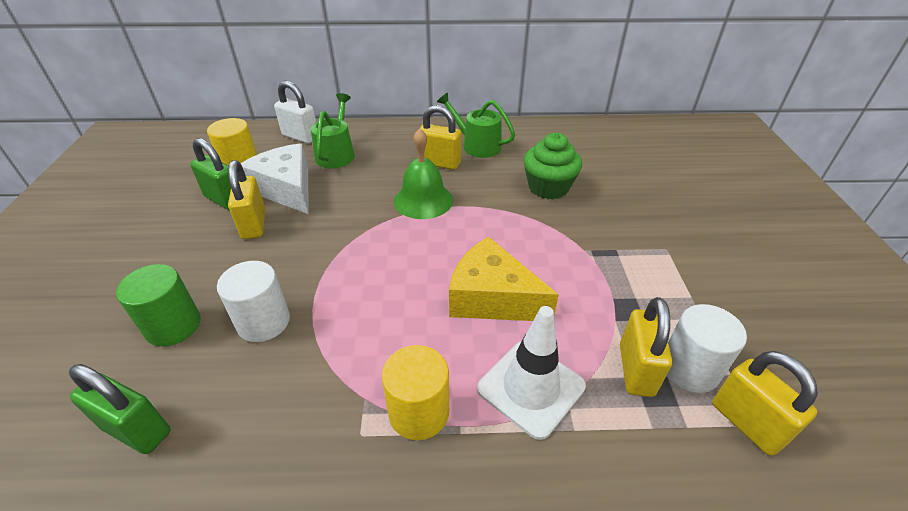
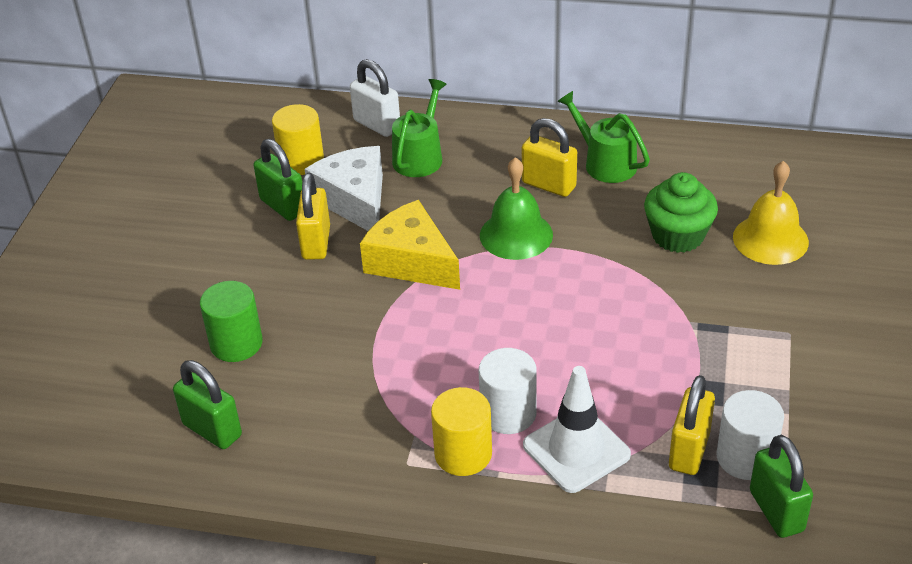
camera: 15 degrees right, 0 degrees up
white cylinder [217,261,290,342] -> white cylinder moved to [479,348,537,434]
yellow cheese [449,237,559,321] -> yellow cheese moved to [360,200,460,290]
yellow padlock [712,351,818,456] -> green padlock [750,435,813,538]
none -> yellow bell [733,161,809,265]

